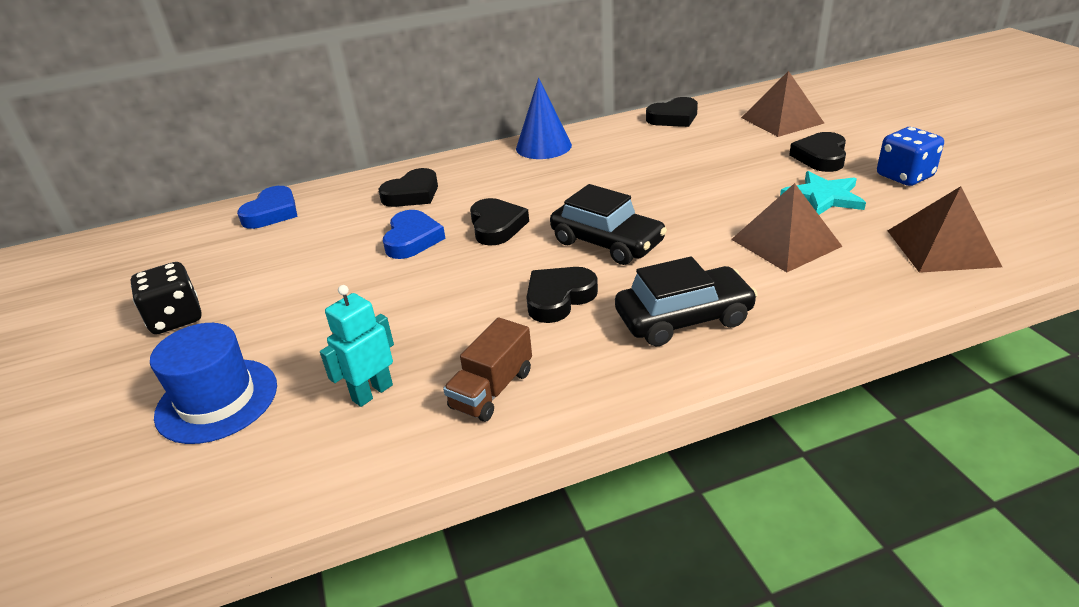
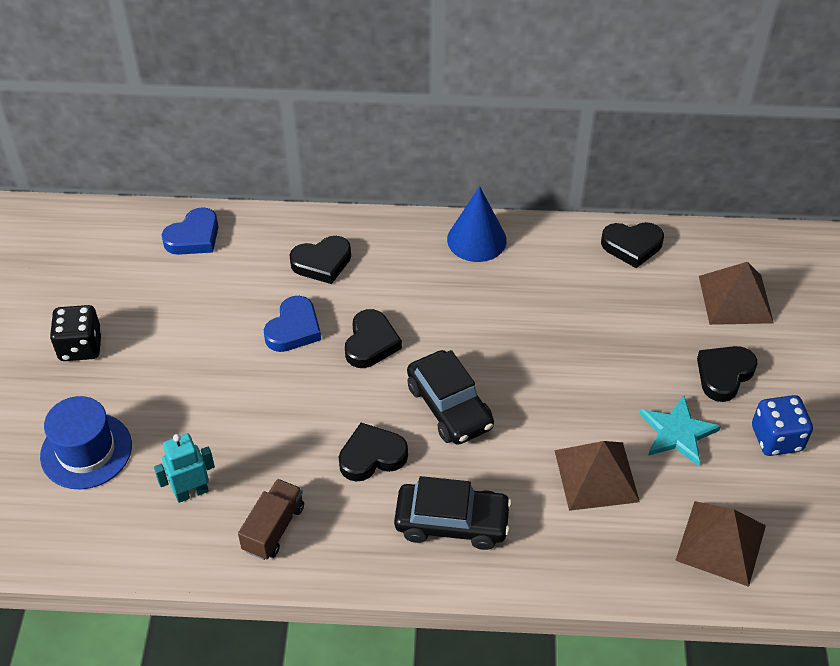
camera: 20 degrees right, 15 degrees up
brown truck [443,317,532,422] -> brown truck turned 150 degrees clockwise [238,479,304,560]

